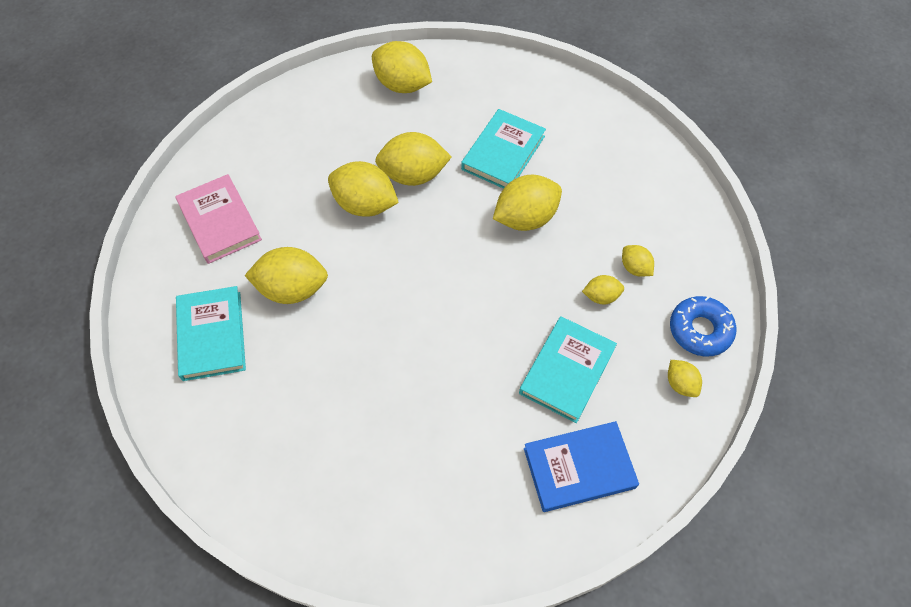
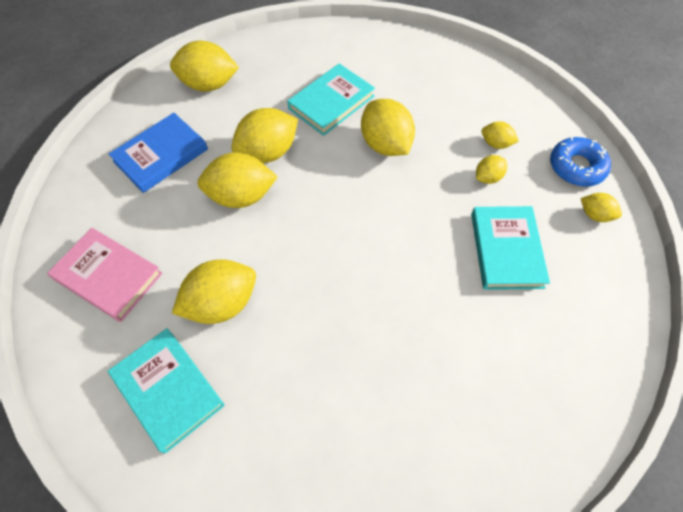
camera: 30 degrees left, 0 degrees up
turquoise book [461,109,546,189] -> turquoise book turned 45 degrees clockwise [287,63,375,136]
yellow lemon [493,175,562,231] -> yellow lemon turned 60 degrees counterclockwise [361,99,415,156]
blue book [524,421,639,512] -> blue book moved to [109,113,208,193]

